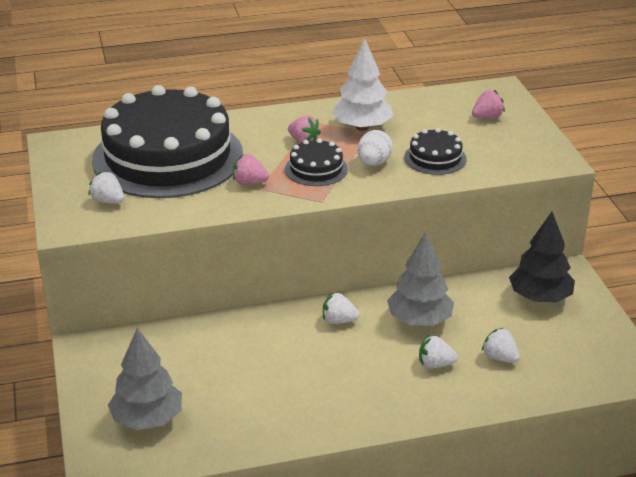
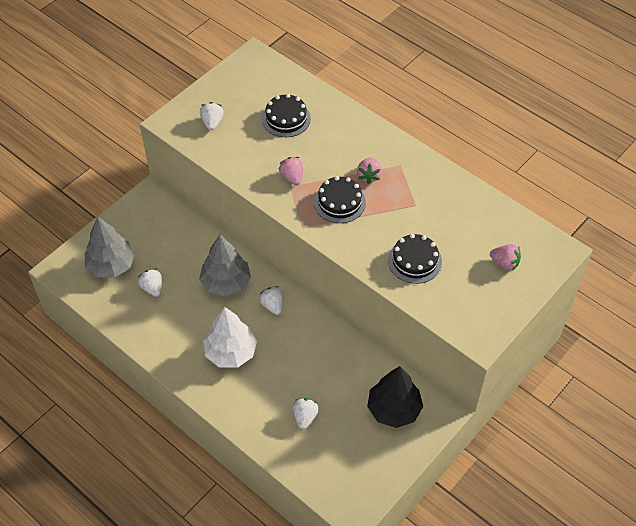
camera: 55 degrees right, 20 degrees up
black cake [92,85,243,198] -> black cake [262,94,311,137], size x0.41
white tree [332,38,393,131] -> white tree moved to [203,307,257,368]
white egg [357,130,392,166] -> none
grey tree [387,232,454,326] -> grey tree moved to [199,235,251,296]
white strawberry [419,336,458,369] -> white strawberry moved to [138,268,162,297]

